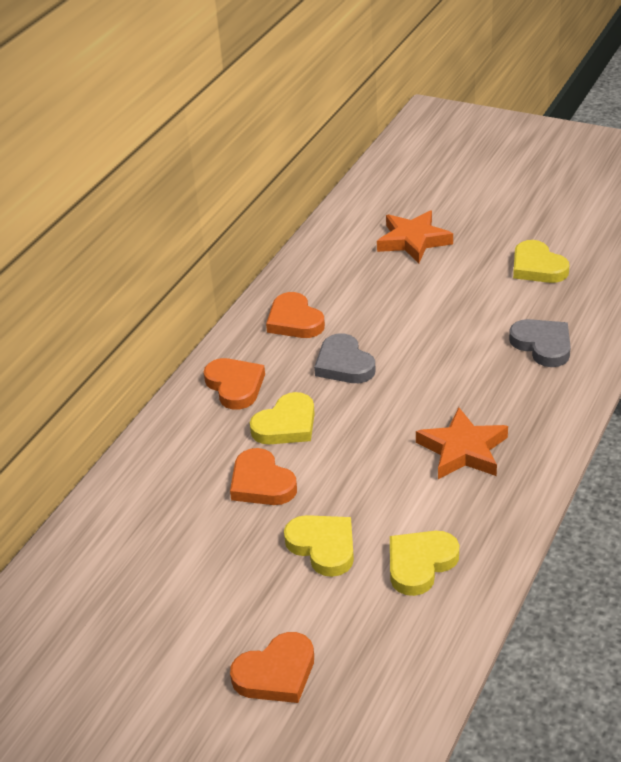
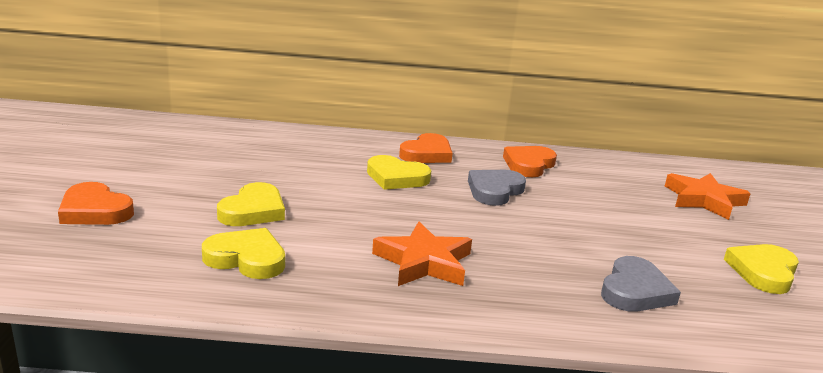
camera: 60 degrees right, 15 degrees down
orange heart [230,448,297,505] -> none

